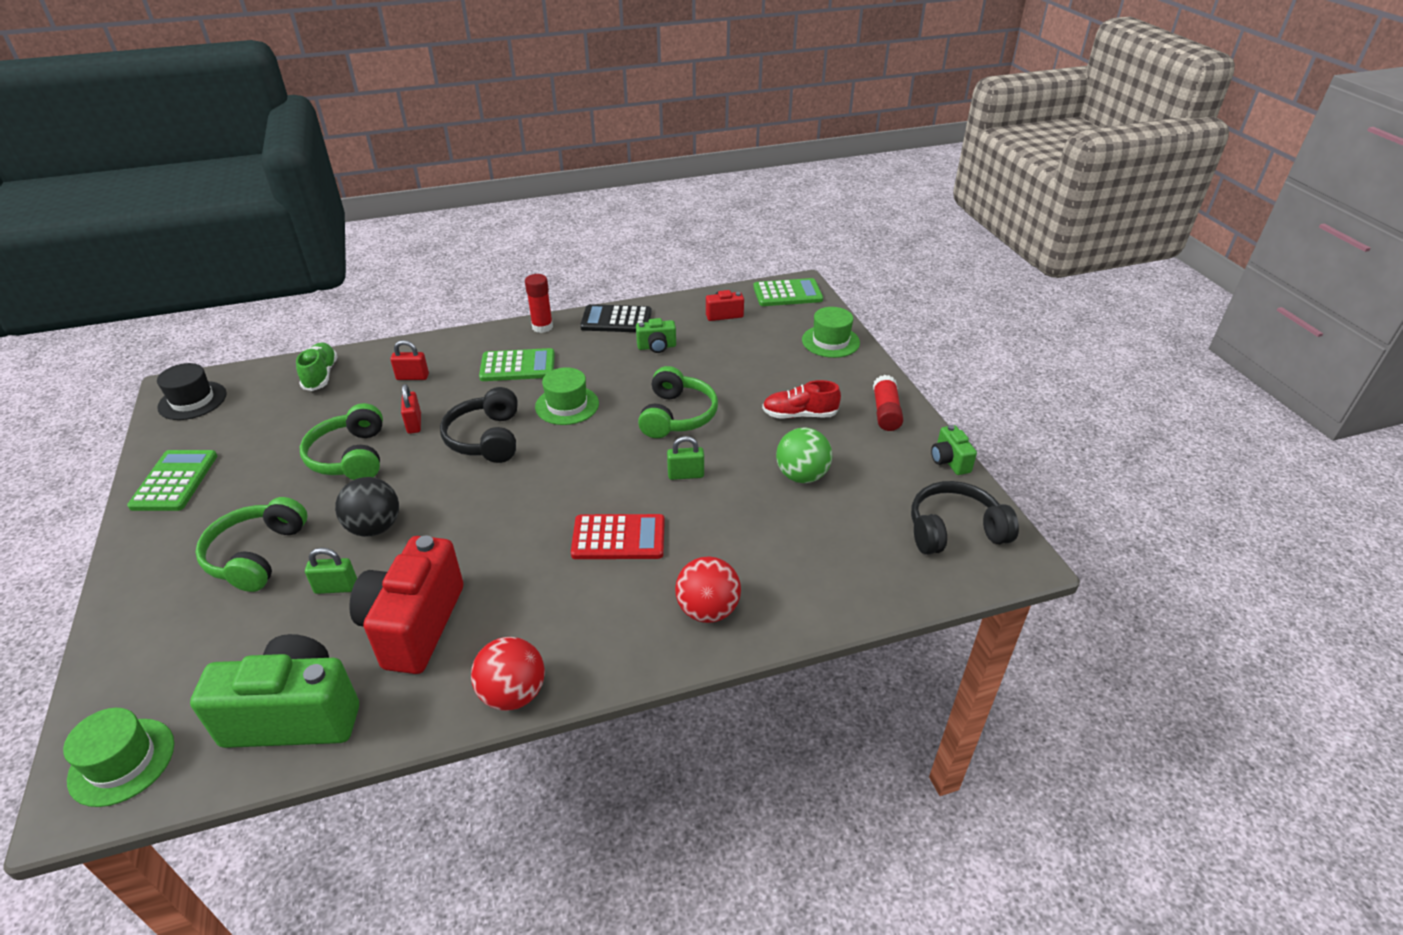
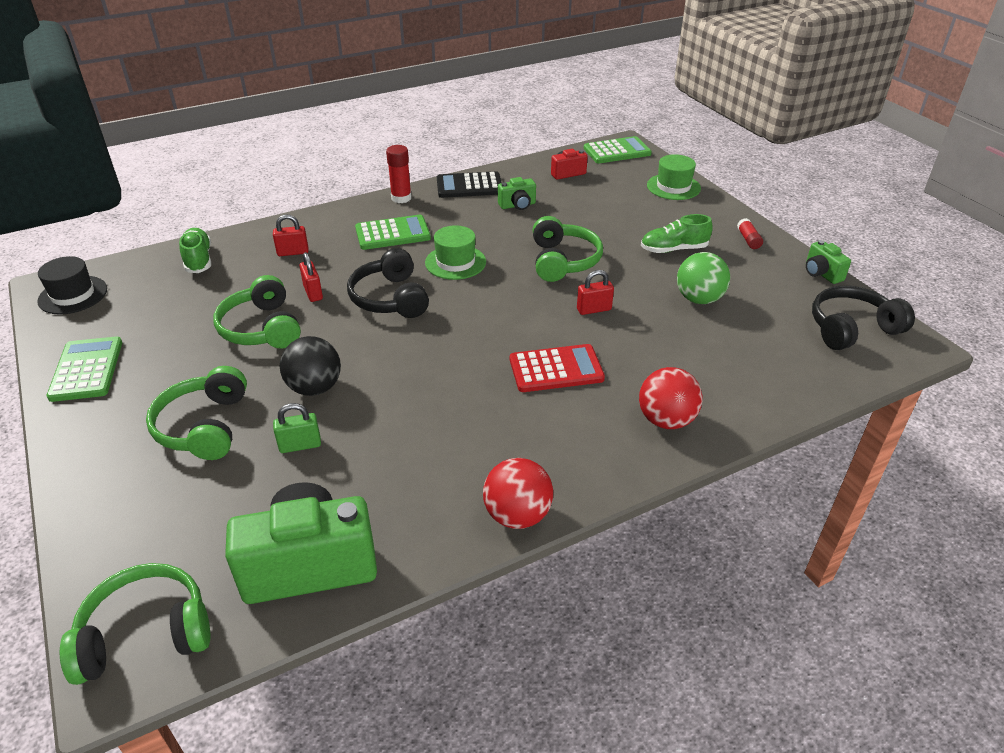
camera: 10 degrees left, 0 degrees up
green hat [63,708,174,807] -> green headphones [60,563,210,685]
red camera [349,535,463,674] -> none
green padlock [667,436,704,480] -> red padlock [577,270,614,315]
red shoe [762,380,841,418] -> green shoe [641,214,713,253]
red glue stick [873,375,903,431] -> red glue stick [737,218,763,249], size x0.64

